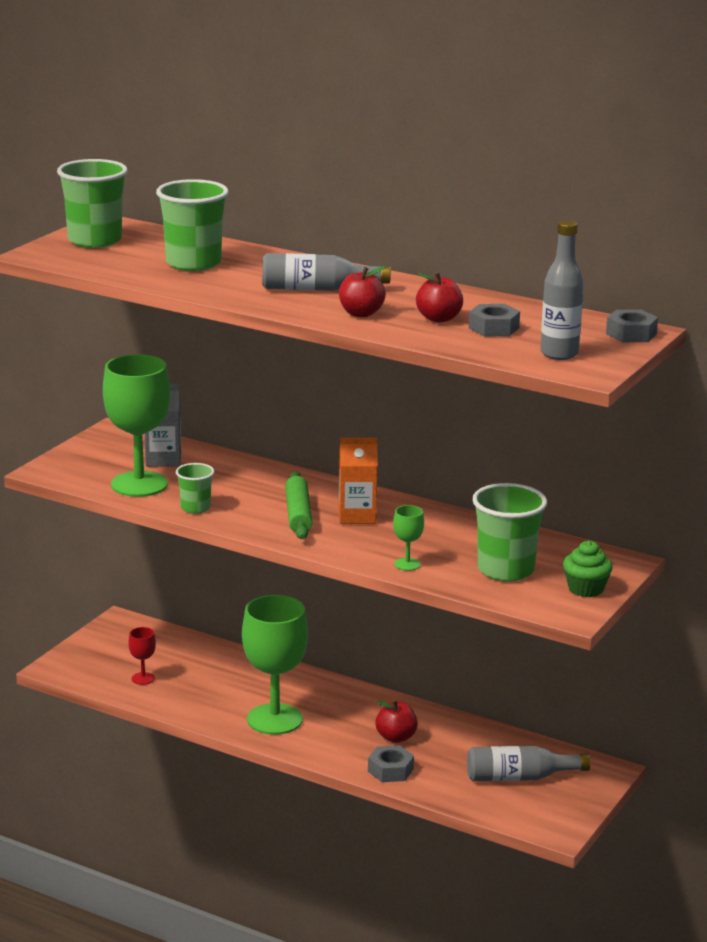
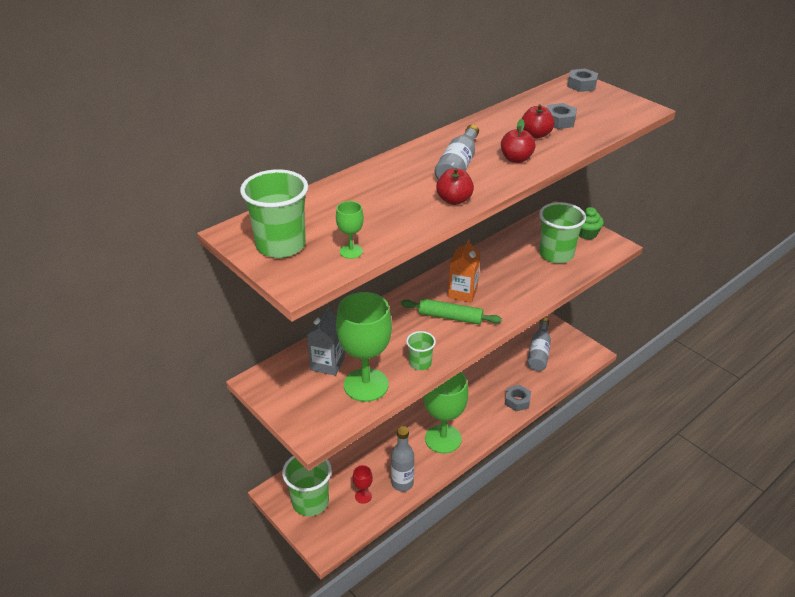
camera: 70 degrees left, 15 degrees up
green cup [156,179,229,271] -> green cup moved to [282,456,332,516]
red apple [375,700,418,743] -> red apple moved to [436,168,474,205]
green goblet [393,505,424,571] -> green goblet moved to [336,201,364,259]
grey bottle [540,220,584,360] -> grey bottle moved to [391,426,414,492]

